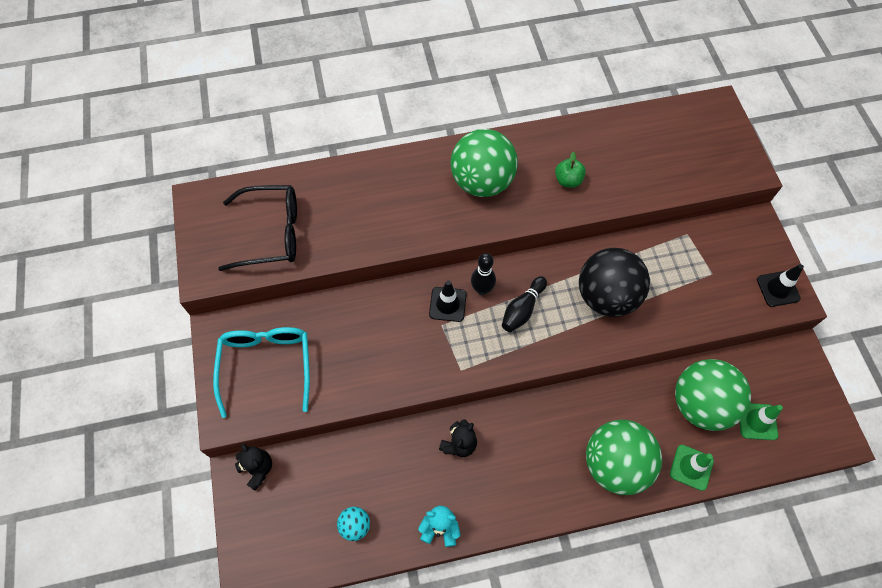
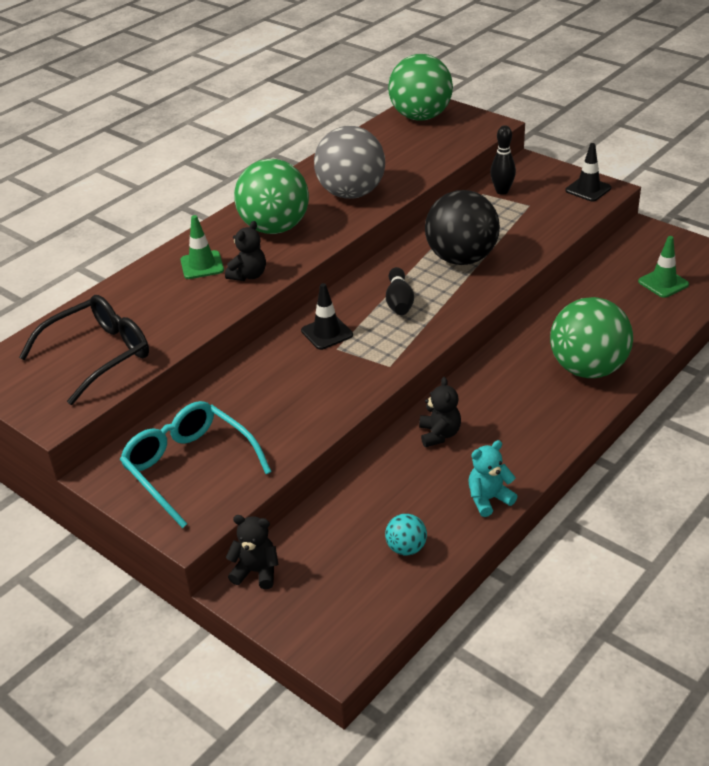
camera: 35 degrees left, 25 degrees down
black bowling pin [471,253,496,295] -> black bowling pin moved to [490,125,516,195]
green apple [555,152,586,188] -> grey ball [314,126,385,199]
green traffic cone [670,445,714,491] -> green traffic cone moved to [180,215,224,279]
green ball [675,359,751,431] -> green ball moved to [388,54,453,121]
none -> black teddy bear [225,221,266,281]

